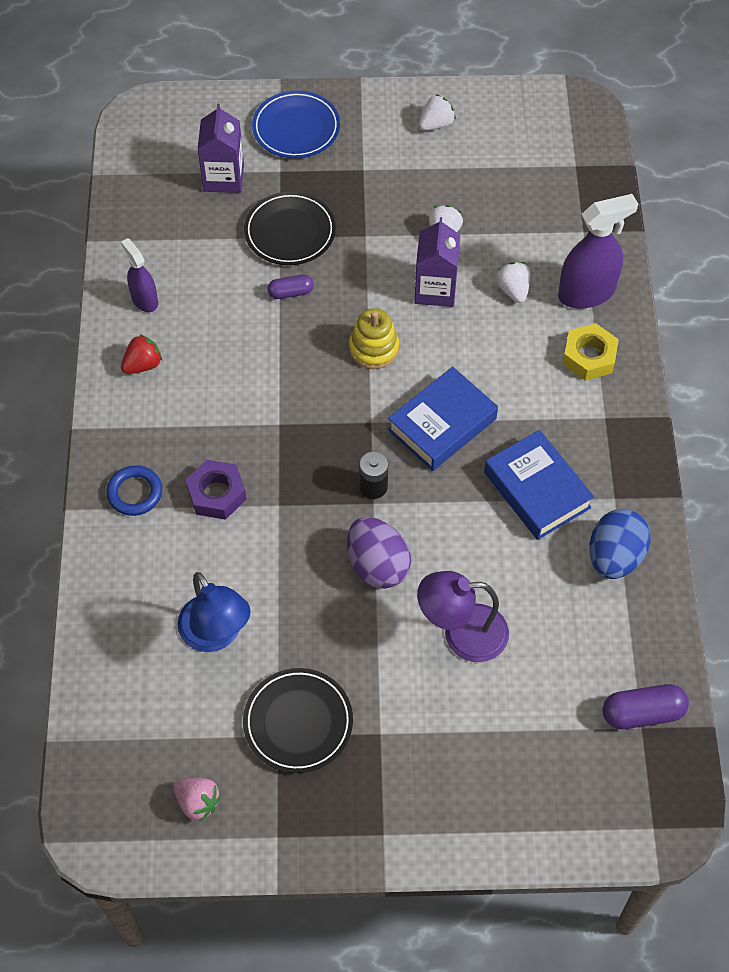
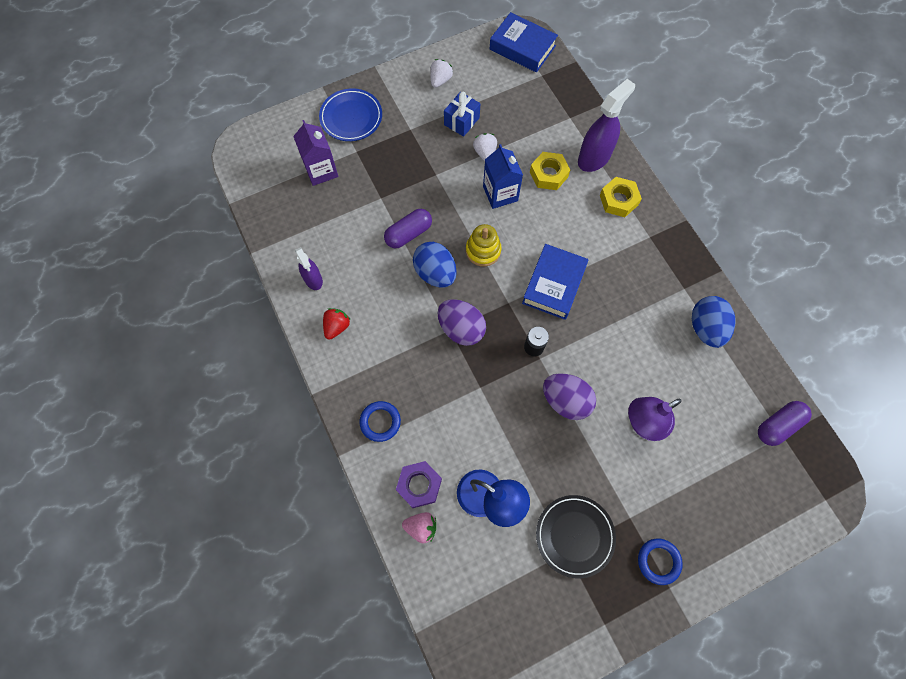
camera: 25 degrees left, 10 degrees up
purple spray bottle [121,238,158,312] -> purple spray bottle turned 150 degrees counterclockwise [295,247,323,290]
pink strawberry [173,778,221,822] -> pink strawberry moved to [402,512,436,544]
purple nut [186,460,246,520] -> purple nut moved to [396,461,442,508]
black plate [244,191,336,265] -> none
purple capsule [268,275,314,299] -> purple capsule [384,209,432,248], size x1.59
purple carton [414,217,460,307] -> blue carton [483,144,523,209]
blue book [484,430,594,540] -> blue book moved to [490,12,558,72]
white strawberry [496,262,531,303] -> yellow nut [530,152,570,190]
none -> blue egg [413,242,457,288]
none -> purple egg [438,299,486,346]
none -> blue gift [444,92,480,137]
none -> blue ring [638,539,683,585]

